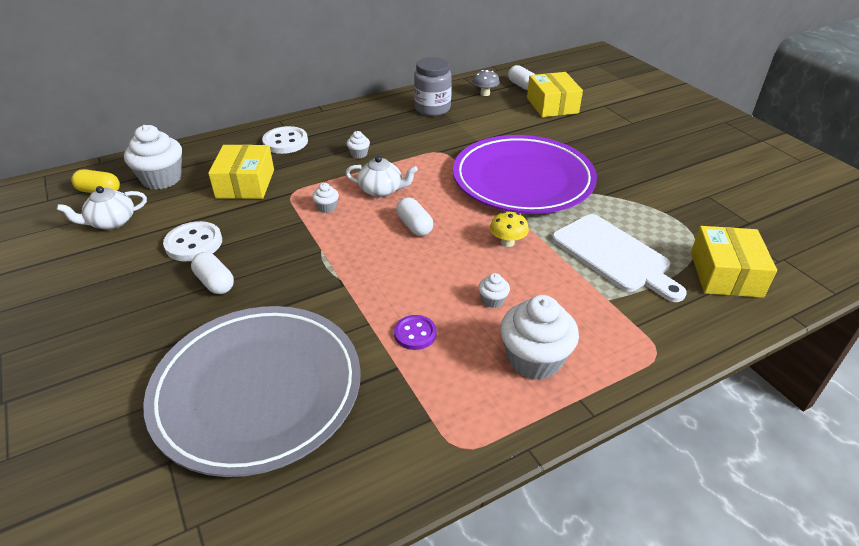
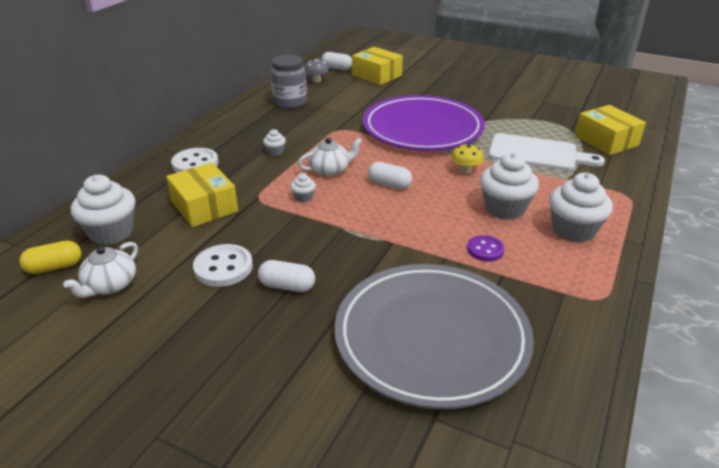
camera: 35 degrees left, 5 degrees down
white cupcake [478,273,510,308] -> white cupcake [480,153,539,220], size x2.18

